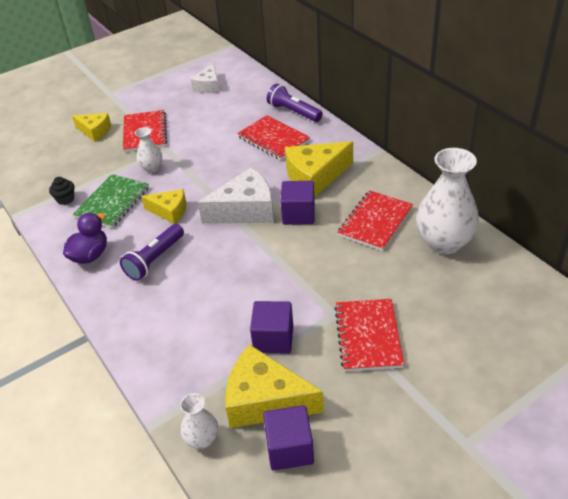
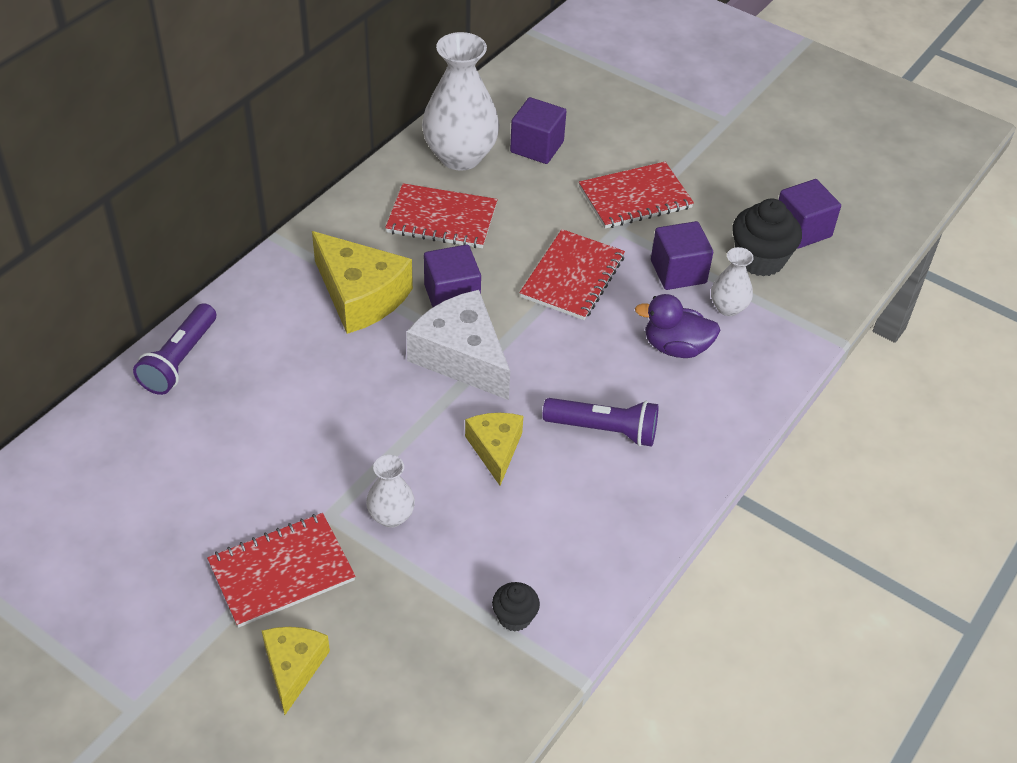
camera: 115 degrees left, 5 degrees up
purple duck [63,213,107,264] -> purple duck moved to [635,294,720,358]
green notebook [73,174,149,228] -> none
white vase [180,393,218,449] -> white vase moved to [711,247,754,316]
white cheese [191,64,219,93] -> none
yellow cheese [225,345,324,428] -> black cupcake [732,199,802,277]
red notebook [237,115,310,160] -> red notebook moved to [520,229,625,320]
none -> purple cube [510,97,566,164]

